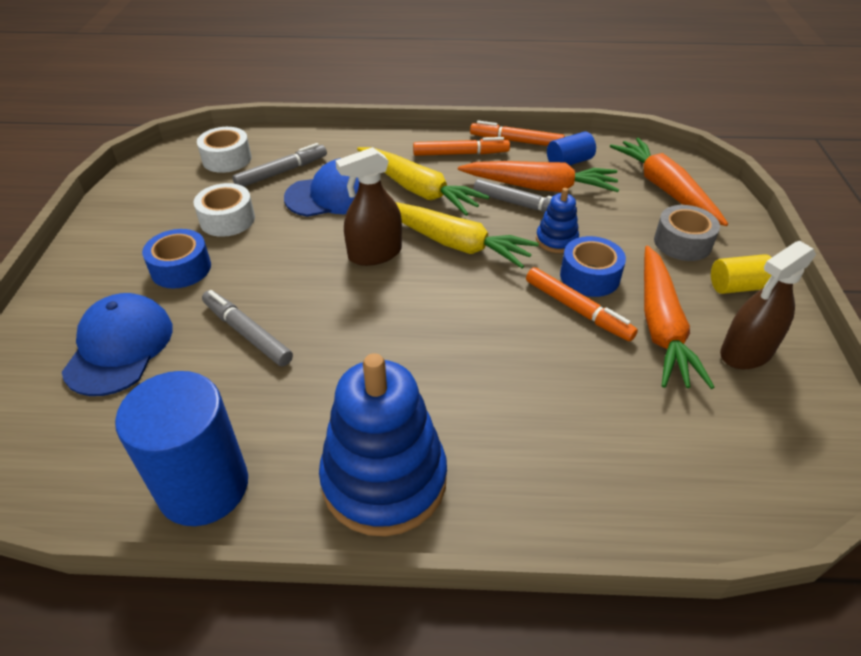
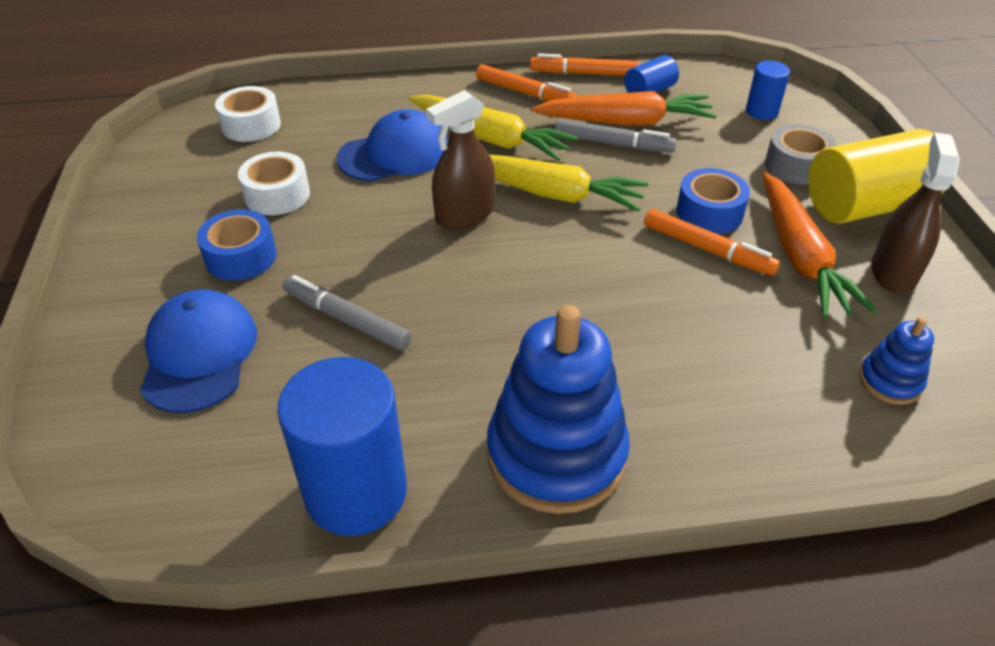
camera: 10 degrees left, 0 degrees up
grey marker [232,143,327,187] -> none
orange marker [413,137,510,156] -> orange marker turned 45 degrees clockwise [476,64,578,102]
blue stacking toy [536,188,579,253] -> blue stacking toy moved to [859,317,934,405]
orange carrot [610,138,728,226] -> blue cylinder [746,61,790,120]
yellow cylinder [711,254,772,294] -> yellow cylinder [808,129,945,224], size x1.96
brown spray bottle [720,241,816,369] -> brown spray bottle turned 150 degrees clockwise [871,132,960,293]

